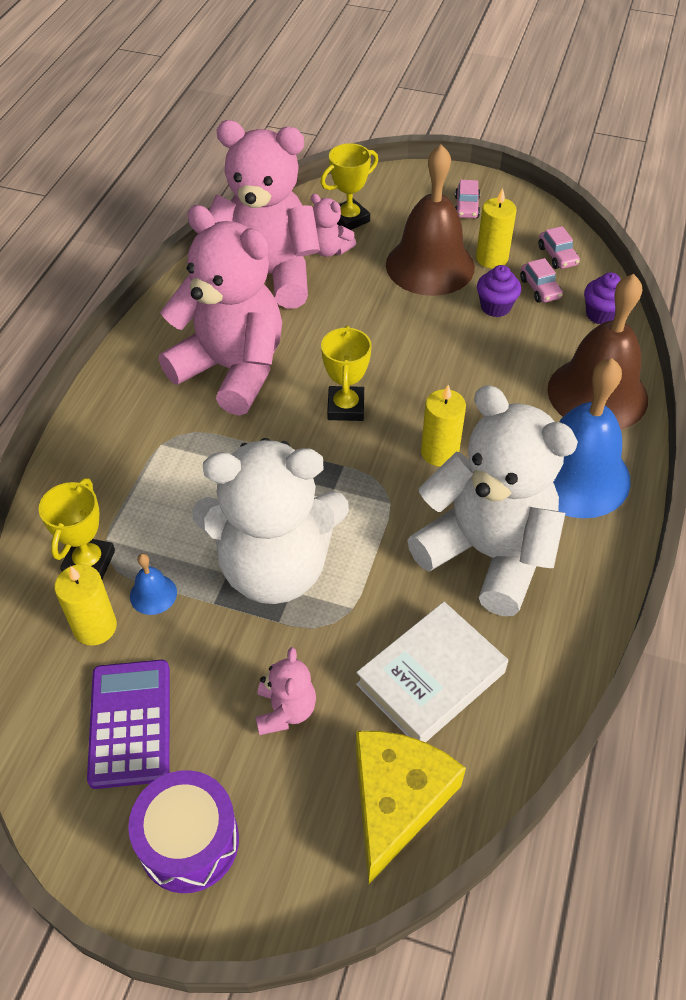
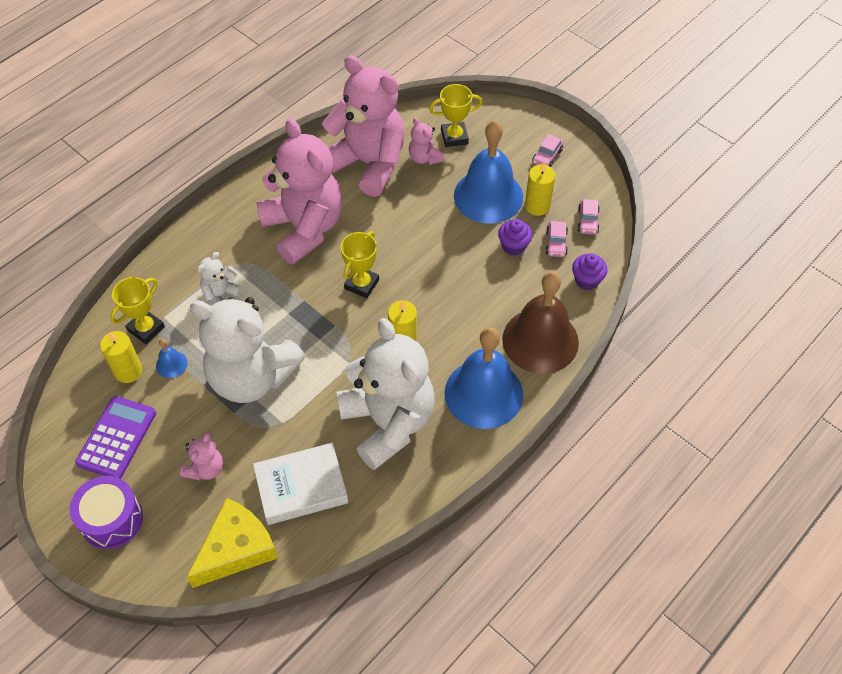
camera: 25 degrees right, 5 degrees up
brown bell [386,145,475,296] -> blue bell [454,121,523,224]
none -> white teddy bear [197,252,243,305]

